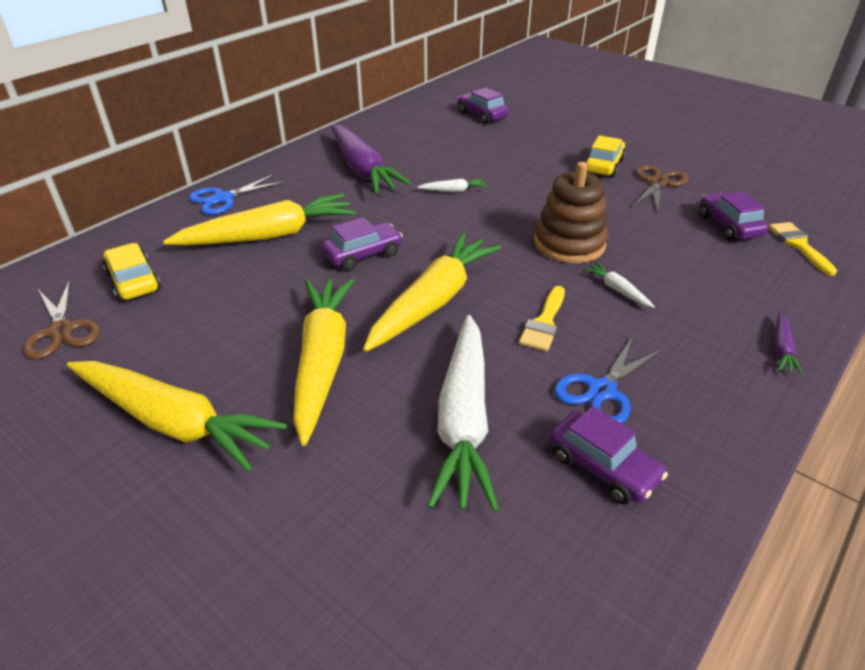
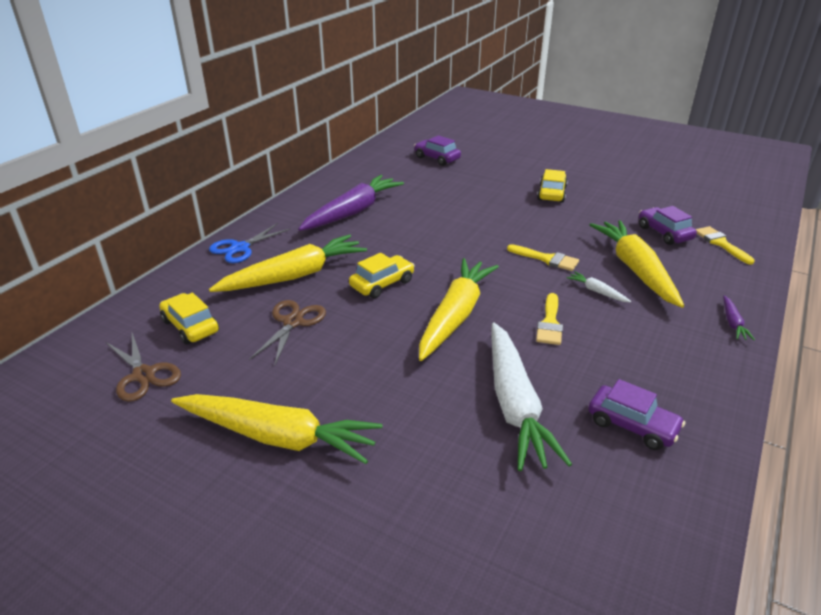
camera: 10 degrees left, 5 degrees down
yellow carrot [293,278,354,446] -> yellow carrot moved to [589,220,684,308]
purple car [321,217,403,271] -> yellow car [349,253,415,298]
purple carrot [331,124,412,194] -> purple carrot turned 105 degrees counterclockwise [298,175,404,231]
white carrot [417,178,487,192] -> none
brown stacking toy [534,162,608,264] -> yellow brush [507,244,579,271]
blue scissors [554,338,662,423] -> none
brown scissors [633,165,688,212] -> brown scissors moved to [250,300,326,364]

